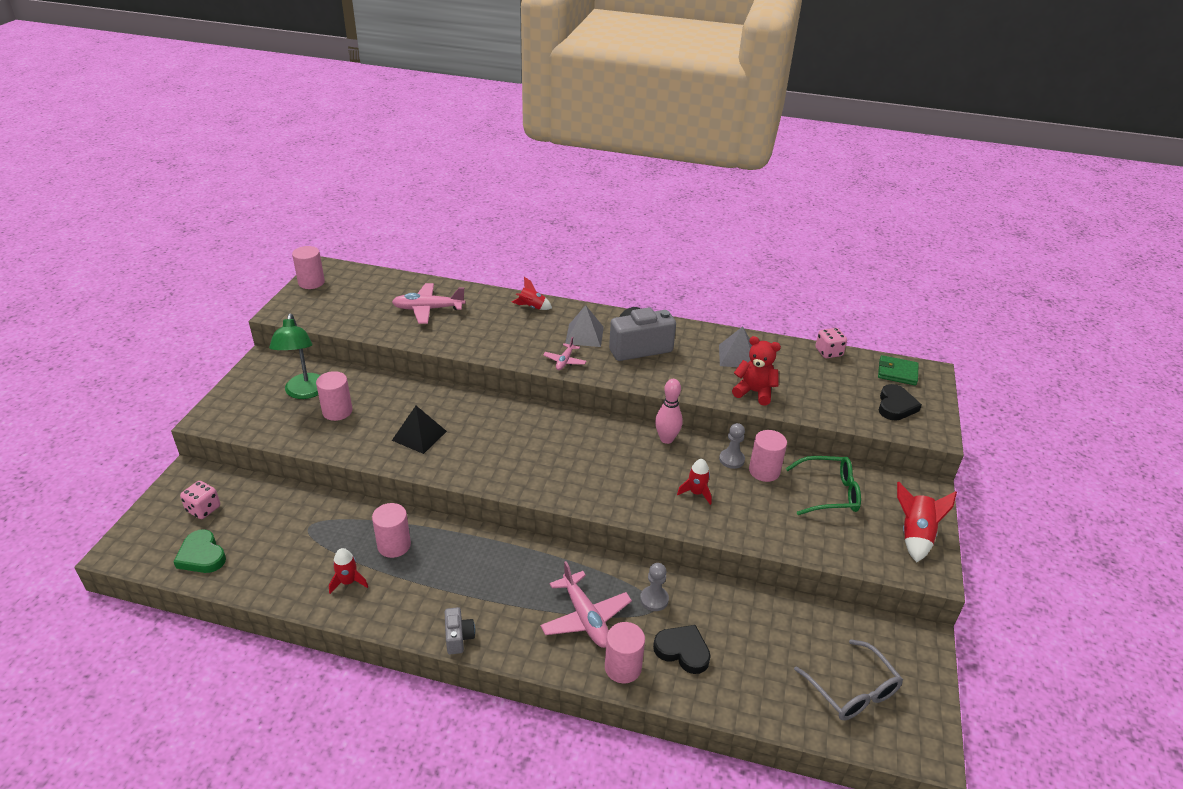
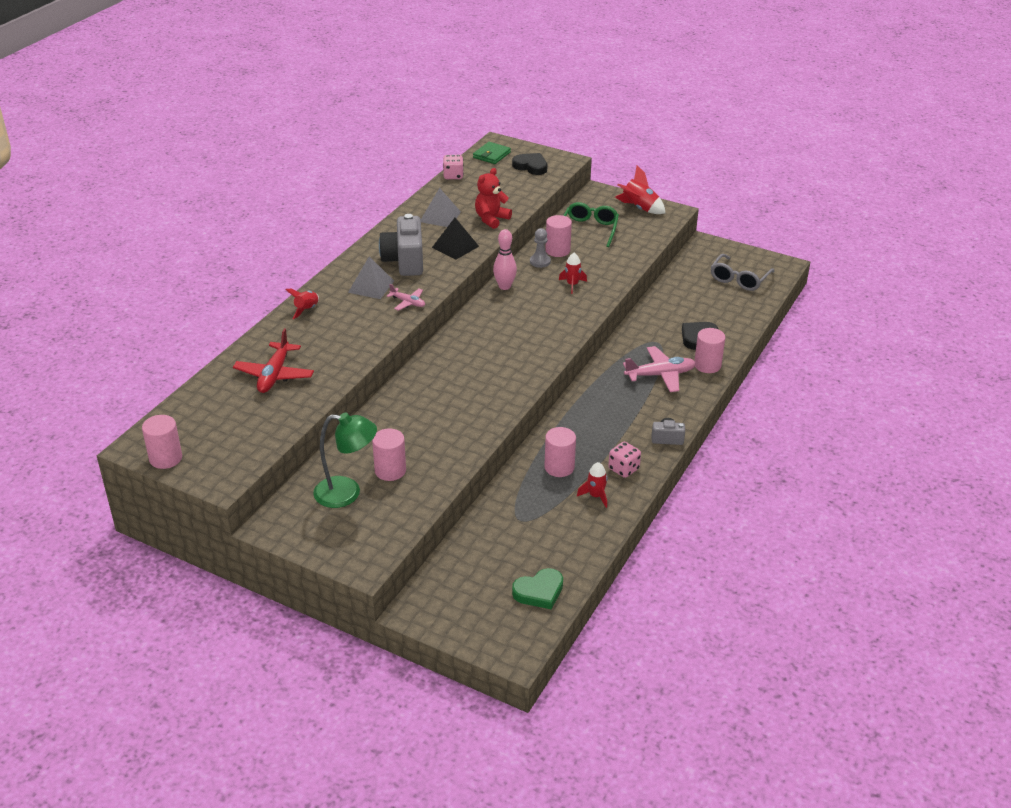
camera: 75 degrees left, 0 degrees up
pink dice [180,481,220,519] -> pink dice moved to [608,442,641,478]
pink plane [392,283,465,324] -> red plane [233,328,314,393]
black pyramid [392,406,447,454] -> black pyramid moved to [432,218,479,259]
grey pawn [640,563,669,611] -> none
grey glasses [794,639,903,720] -> grey glasses turned 135 degrees clockwise [711,254,775,291]

